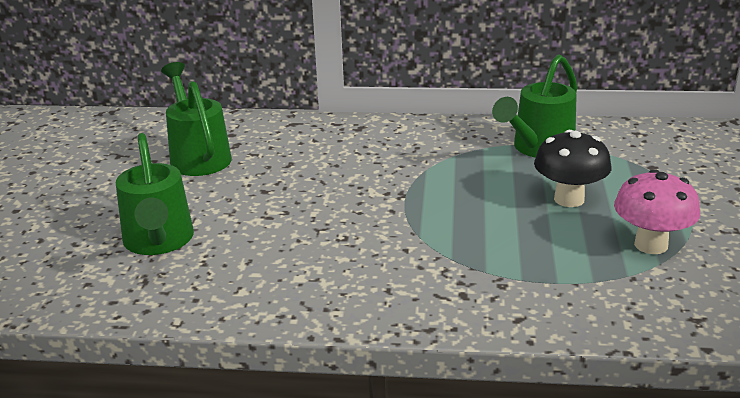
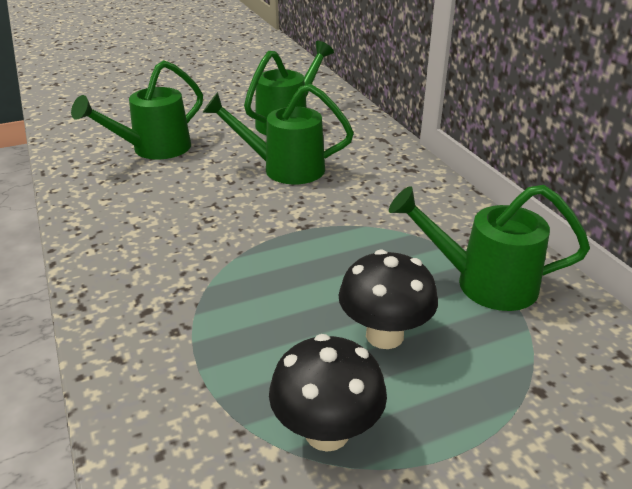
camera: 60 degrees right, 5 degrees up
pink mushroom [614,169,700,254] -> black mushroom [269,334,387,452]
none -> green watering can [202,84,354,184]

